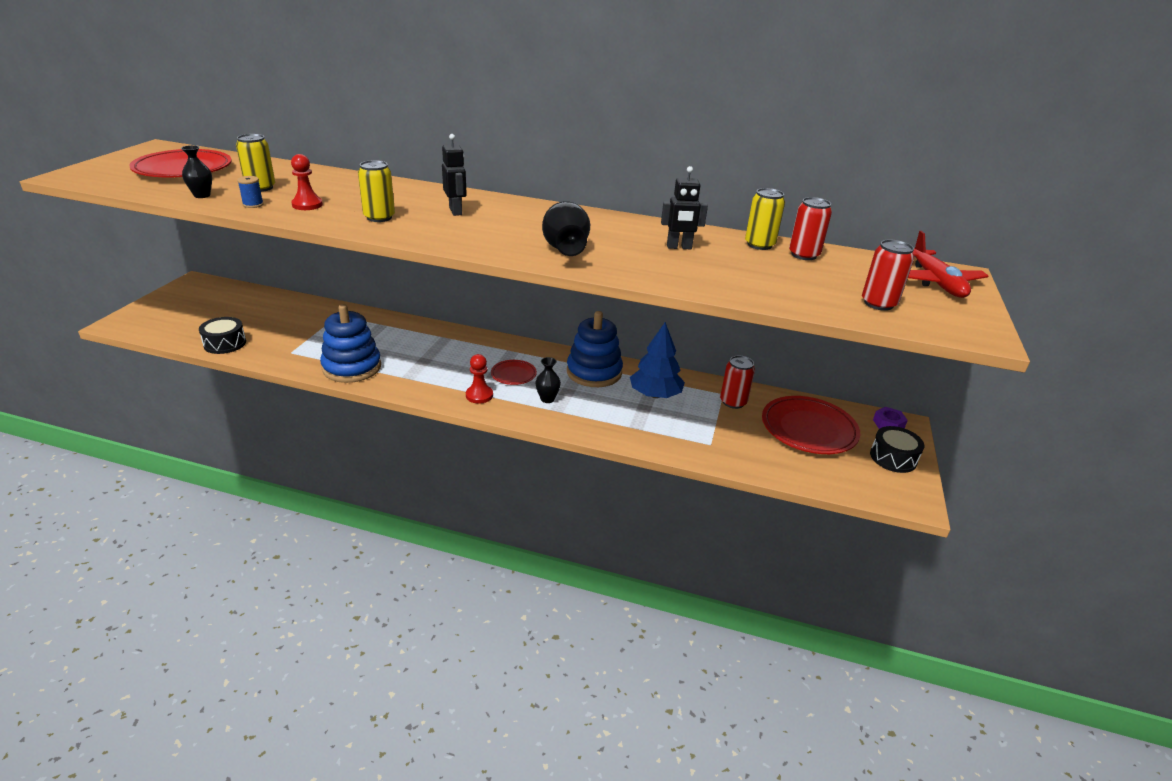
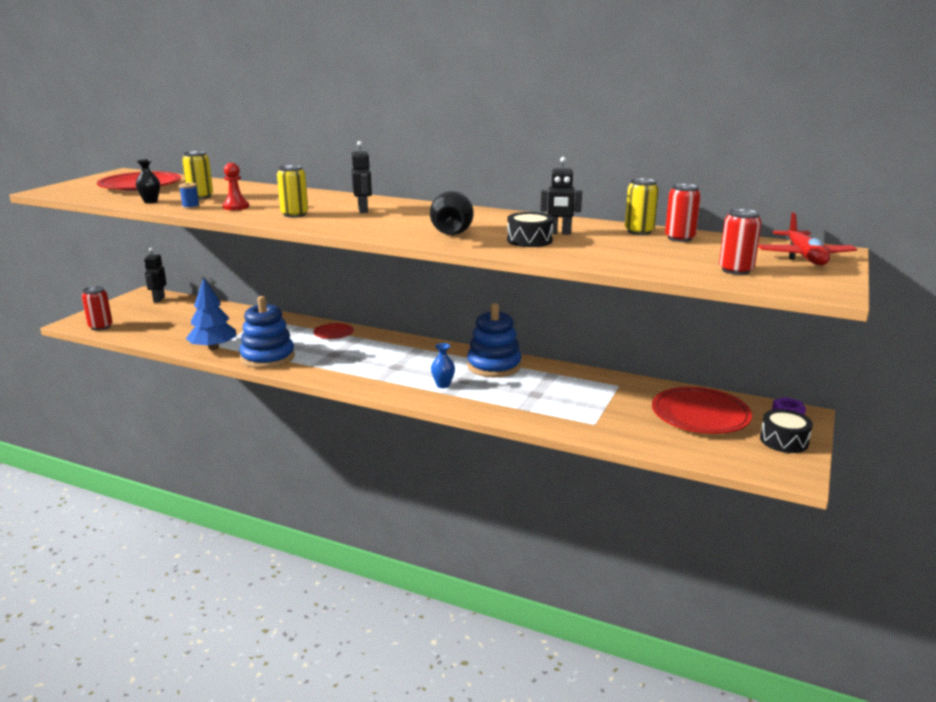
camera: 10 degrees right, 10 degrees down
black drum [199,317,246,354] -> black drum moved to [507,212,554,247]
red pawn [466,354,493,404] -> none
red plate [491,360,537,385] -> red plate moved to [313,323,354,339]
black vase [535,357,561,403] -> blue vase [431,343,455,388]
blue tree [630,322,685,398] -> blue tree moved to [186,278,237,350]
red can [720,356,755,409] -> red can moved to [82,286,113,331]
none -> black robot [144,248,166,303]

